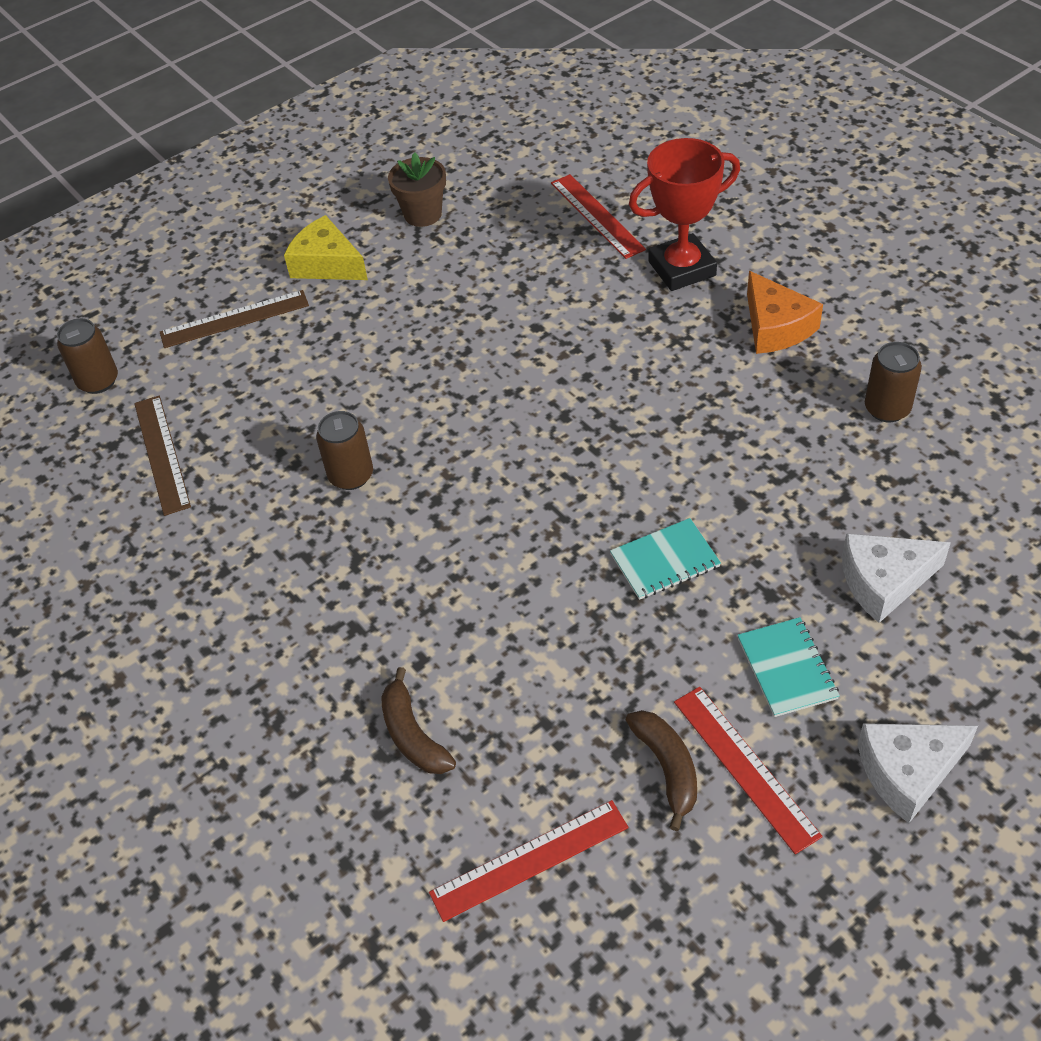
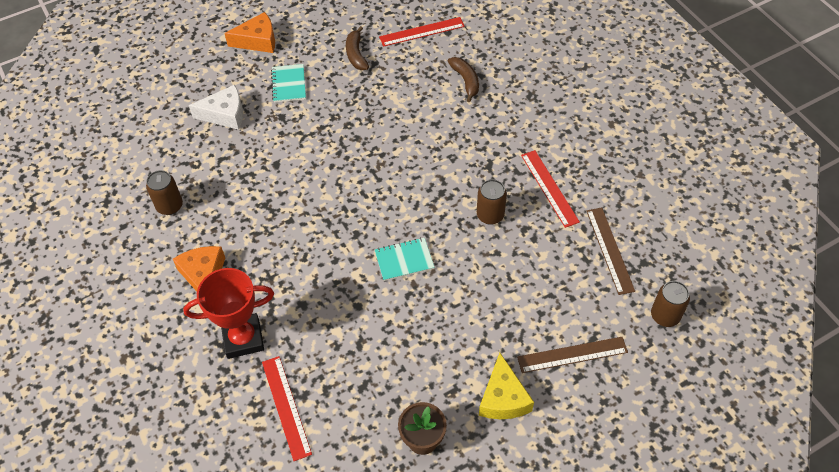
camera: 175 degrees left, 5 degrees up
yellow cheese [284,215,368,280] -> yellow cheese turned 45 degrees clockwise [479,353,534,419]
turquoise notebook [610,518,721,600] -> turquoise notebook moved to [375,238,434,281]
red ruler [674,687,823,854] -> red ruler moved to [521,150,580,228]
white cheese [858,723,978,823] -> orange cheese [224,12,275,53]

